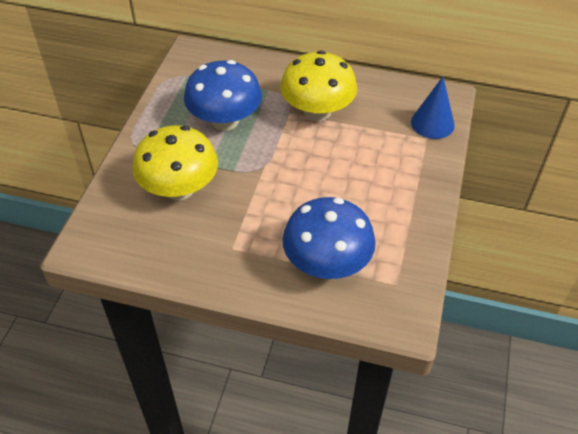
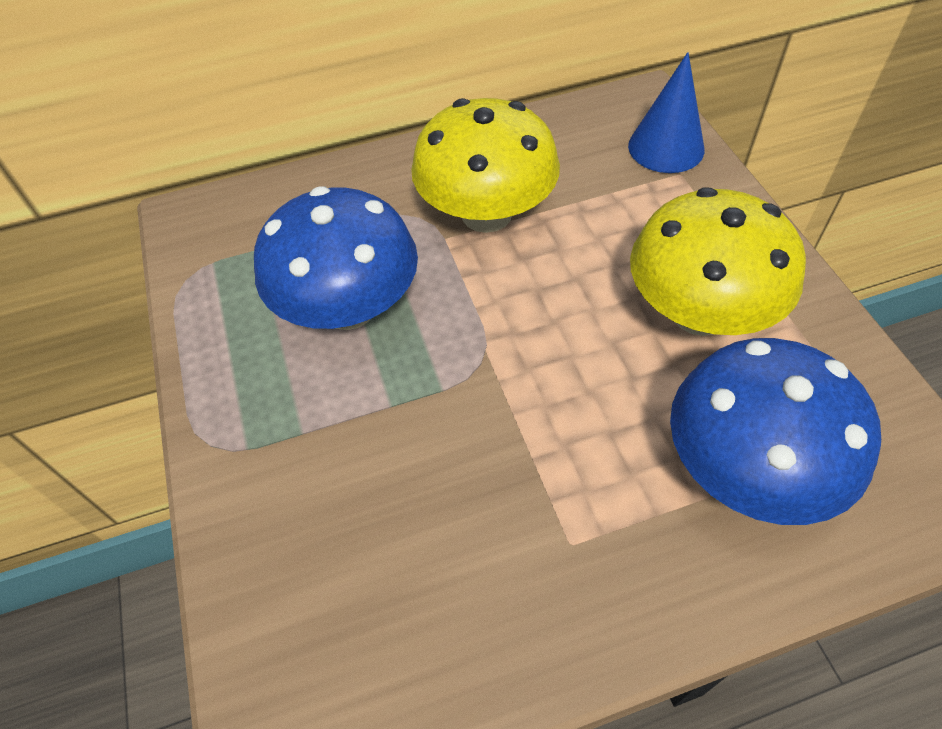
camera: 30 degrees left, 5 degrees up
yellow mushroom [132,125,218,200] -> yellow mushroom moved to [630,187,806,336]

